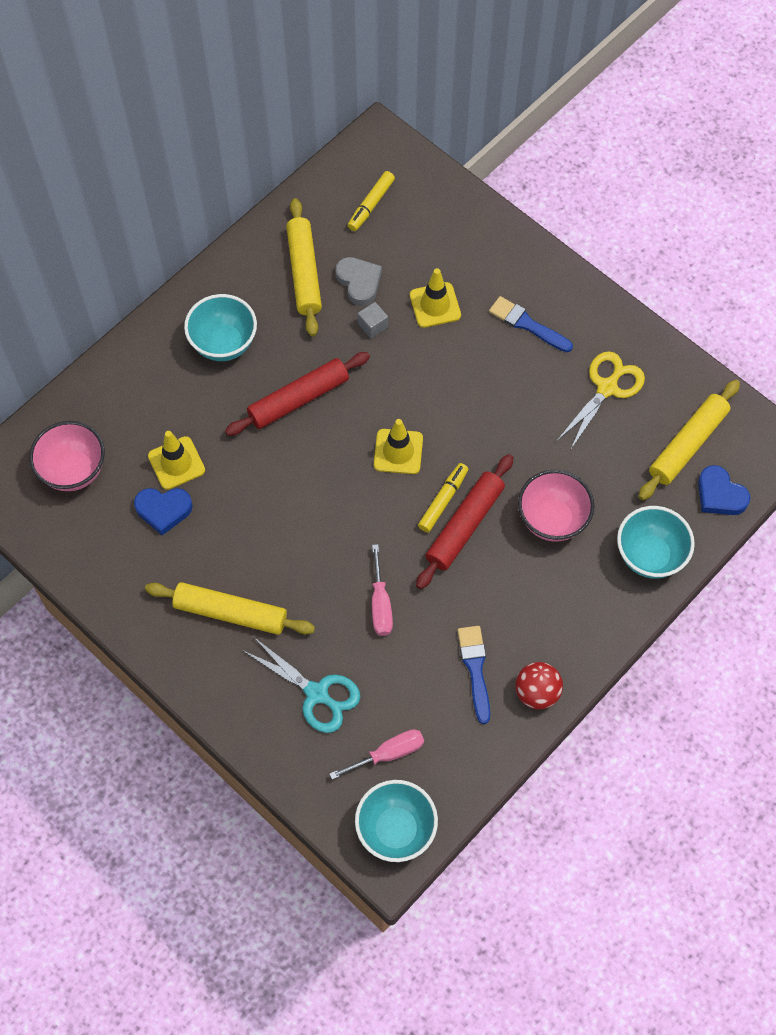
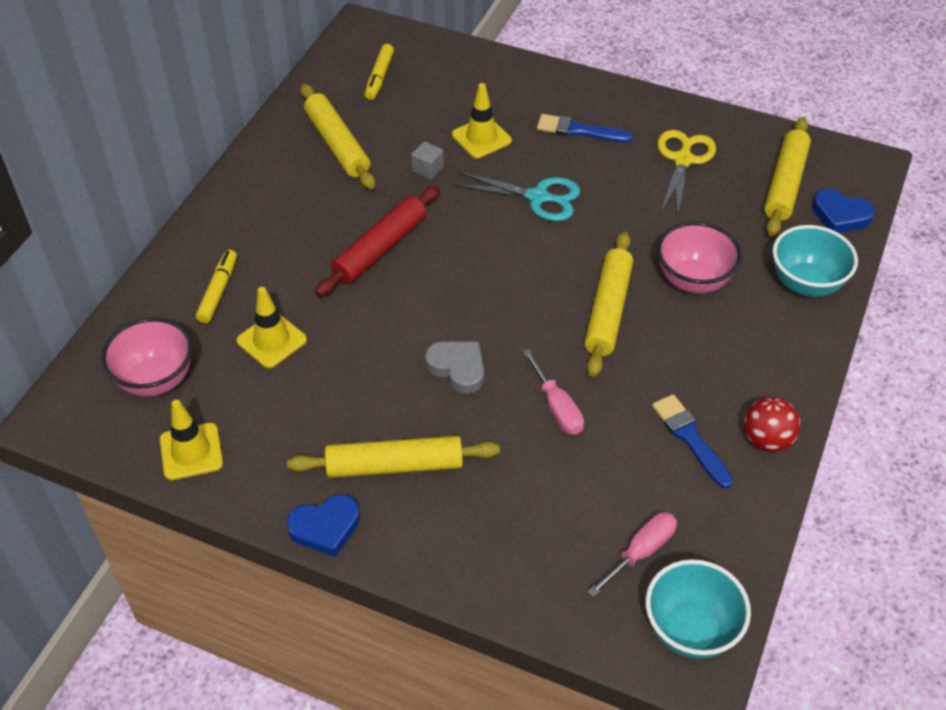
camera: 20 degrees left, 15 degrees down
blue heart [134,488,193,535] -> blue heart moved to [287,494,360,557]
turquoise bowl [184,294,257,361] -> none
turquoise scissors [242,637,361,733] -> turquoise scissors moved to [453,172,580,221]
grey heart [335,257,382,306] -> grey heart moved to [425,341,484,394]
yellow traffic cone [374,419,423,474] -> yellow traffic cone moved to [160,400,223,480]
red rolling pin [416,454,514,589] -> yellow rolling pin [584,232,633,377]
yellow marker [418,463,468,533] -> yellow marker moved to [196,250,237,323]

